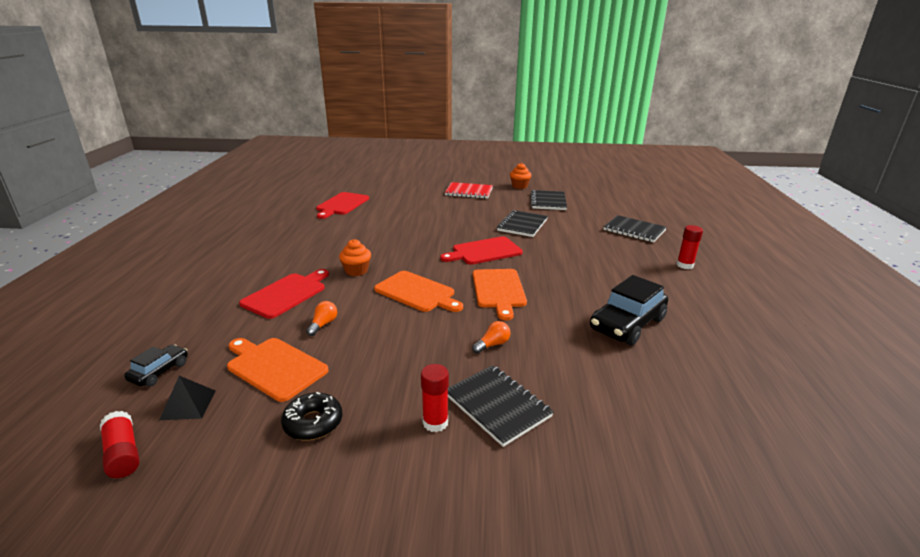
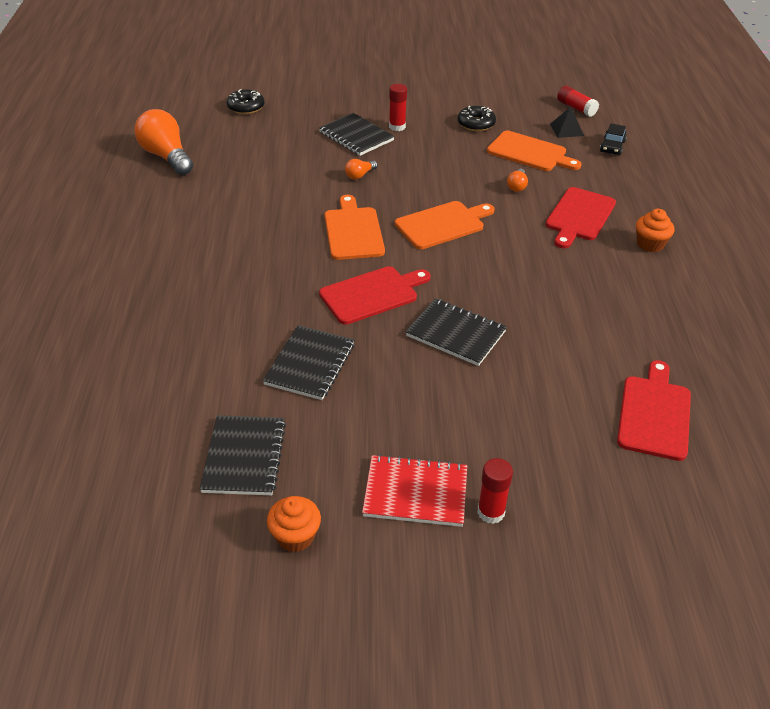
camera: 175 degrees right, 15 degrees up
orange cupcake [339,239,371,276] -> orange cupcake moved to [636,209,675,252]
orange cutting board [374,271,463,312] -> orange cutting board turned 120 degrees clockwise [395,201,494,249]
black car [590,275,668,345] -> none
black notebook [603,215,667,242] -> black notebook moved to [406,298,507,366]
red glue stick [677,225,703,269] -> red glue stick moved to [478,458,513,524]
none -> orange light bulb [134,109,193,175]
none -> black donut [227,89,265,114]

